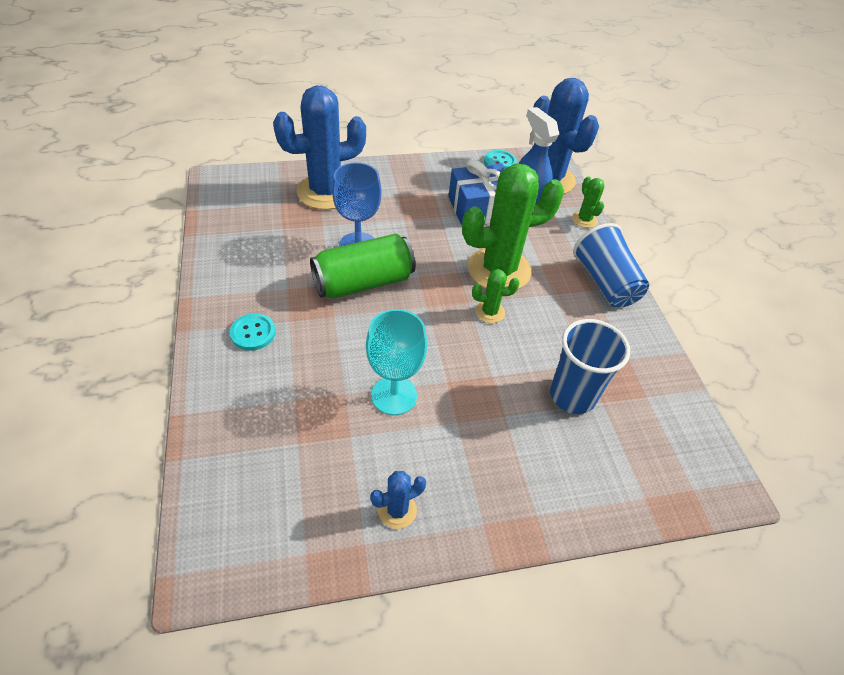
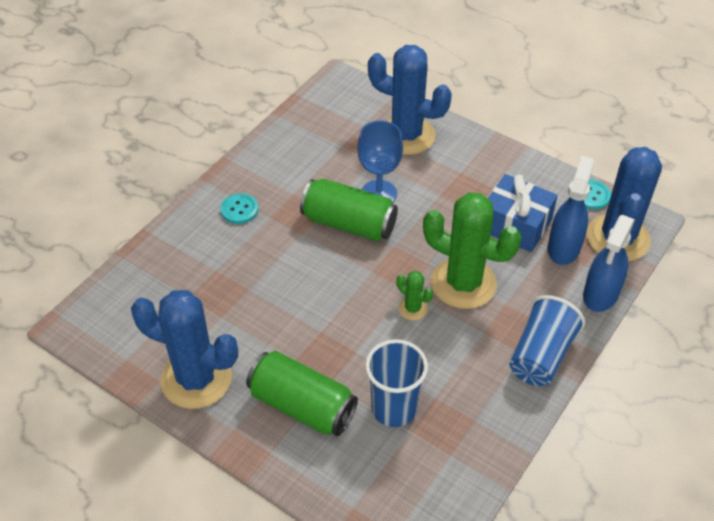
camera: 50 degrees right, 0 degrees up
turquoise goblet [366,309,427,415] -> none
blue cactus [370,471,426,529] -> blue cactus [131,290,238,409], size x2.27
green cactus [572,176,604,228] -> blue spray bottle [583,215,635,312]
none -> green can [246,351,358,436]

